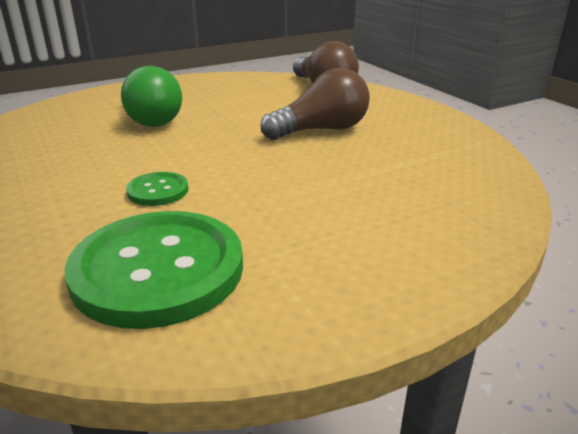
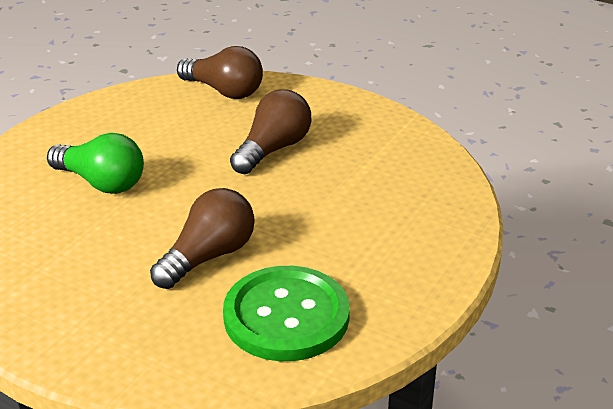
camera: 30 degrees left, 5 degrees up
green button [126,172,188,206] -> brown light bulb [150,188,255,289]

